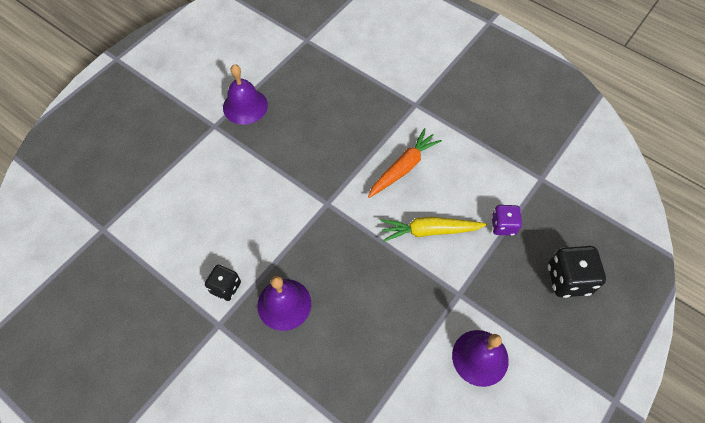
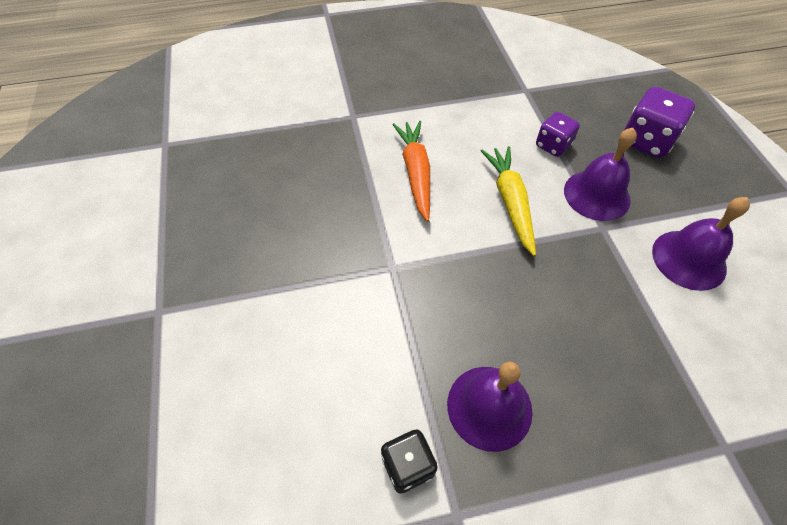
camera: 50 degrees left, 5 degrees down
purple bell [223,64,268,125] -> purple bell moved to [564,128,637,221]
yellow carrot [381,217,487,242] -> yellow carrot turned 135 degrees clockwise [481,146,536,256]
black dice [548,246,606,298] -> purple dice [624,86,695,158]

